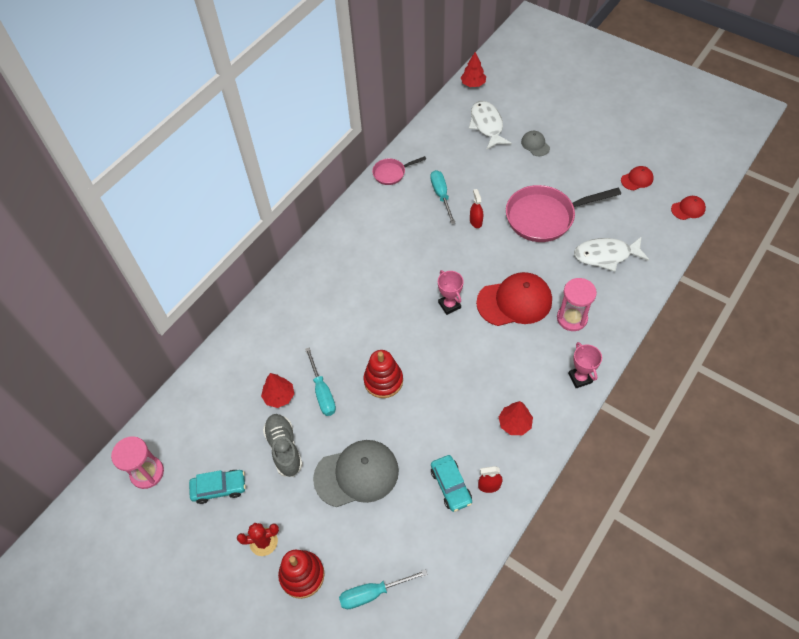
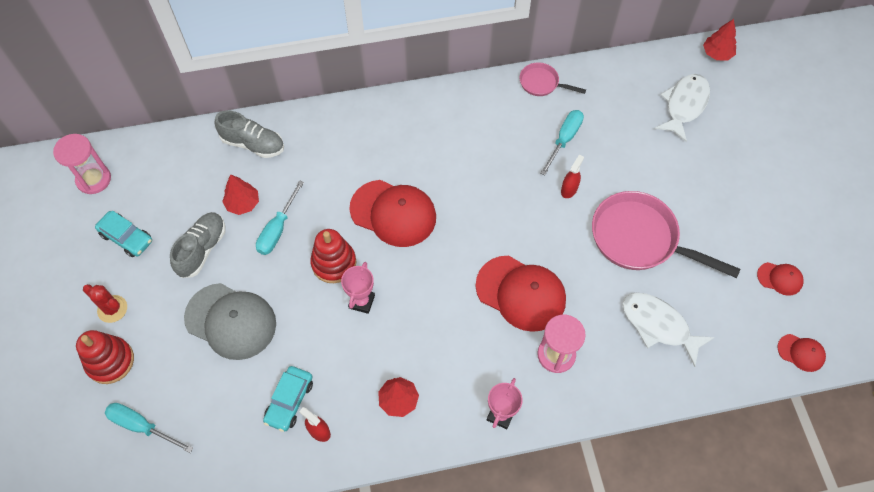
camera: 40 degrees right, 5 degrees up
pink trophy [438,270,464,315] -> pink trophy moved to [341,262,375,314]
grey cap [521,131,550,156] -> none
none -> grey shoe [214,111,284,158]
none -> red cap [349,180,436,247]

